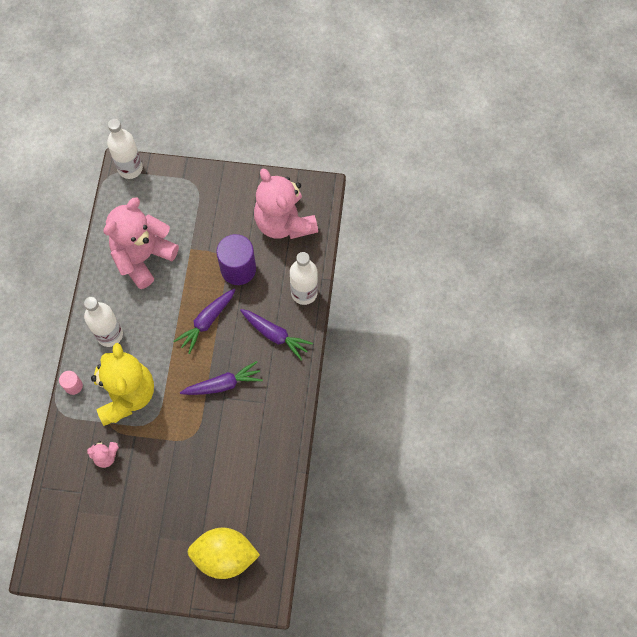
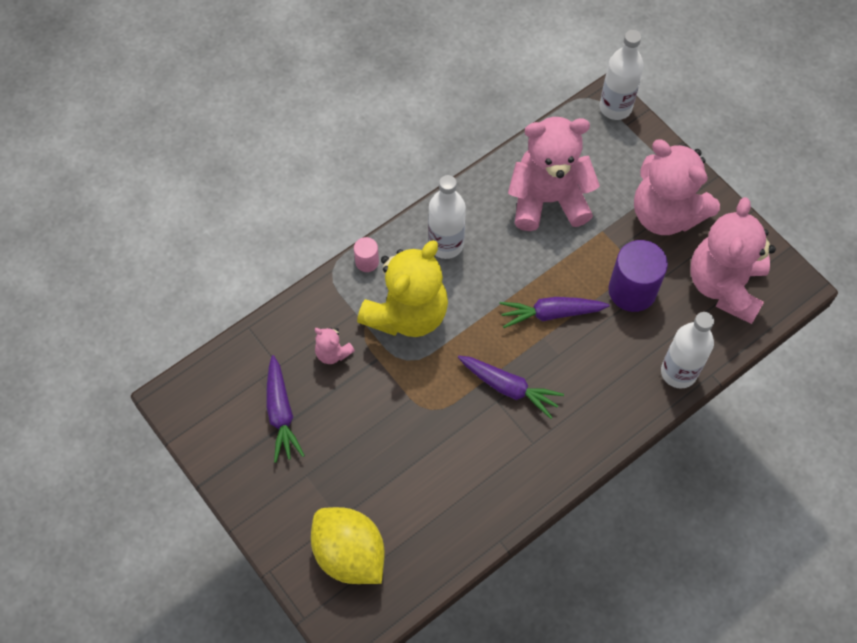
camera: 45 degrees right, 5 degrees down
purple carrot [240,309,313,361] -> purple carrot moved to [266,355,305,463]
none -> pink teddy bear [634,139,720,235]

